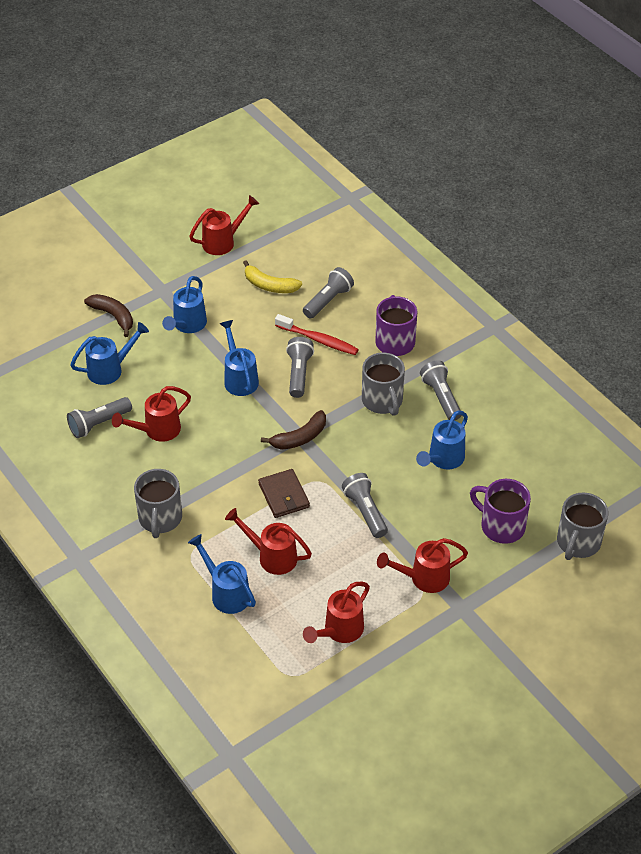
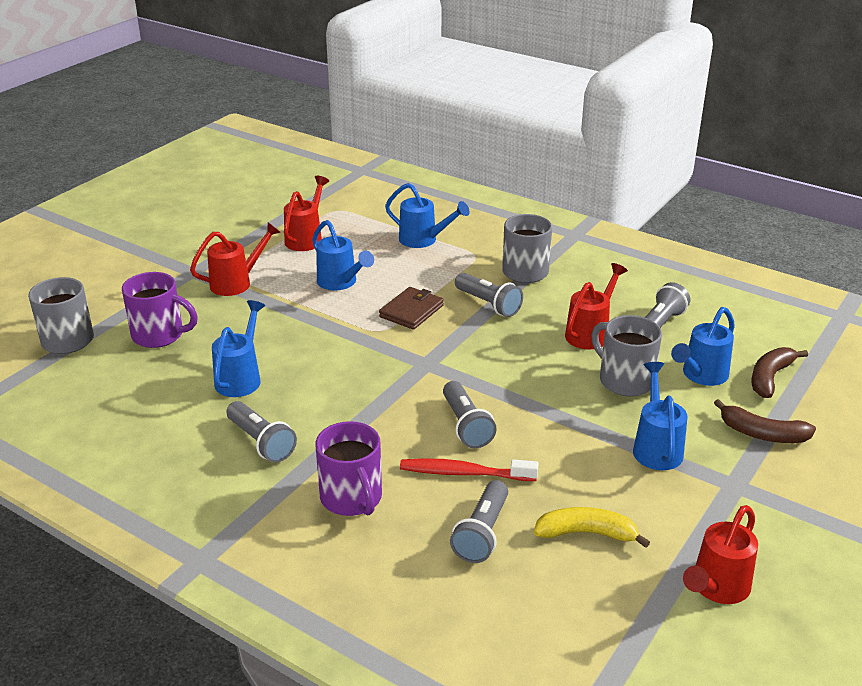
camera: 160 degrees right, 15 degrees down
blue watering can [219,320,259,396] -> blue watering can moved to [312,220,374,290]
red watering can [225,508,312,575] -> none
brown wallet [258,469,310,518] -> brown wallet turned 75 degrees clockwise [379,287,444,330]
brown banana [261,410,326,450] -> brown banana moved to [752,347,808,398]
grey flashlight [342,473,388,538] -> grey flashlight moved to [455,273,523,317]
grey mug [362,353,405,416] -> grey mug moved to [591,315,662,397]

